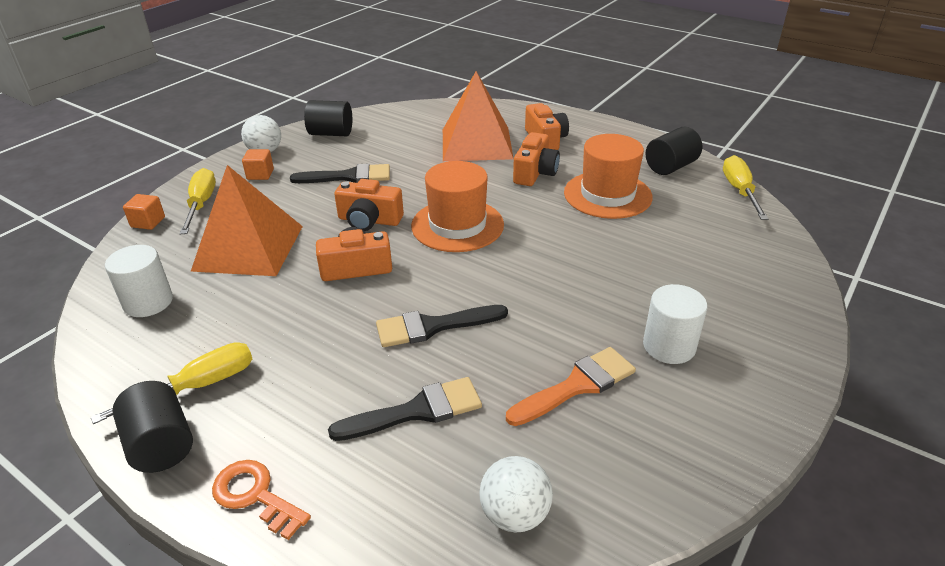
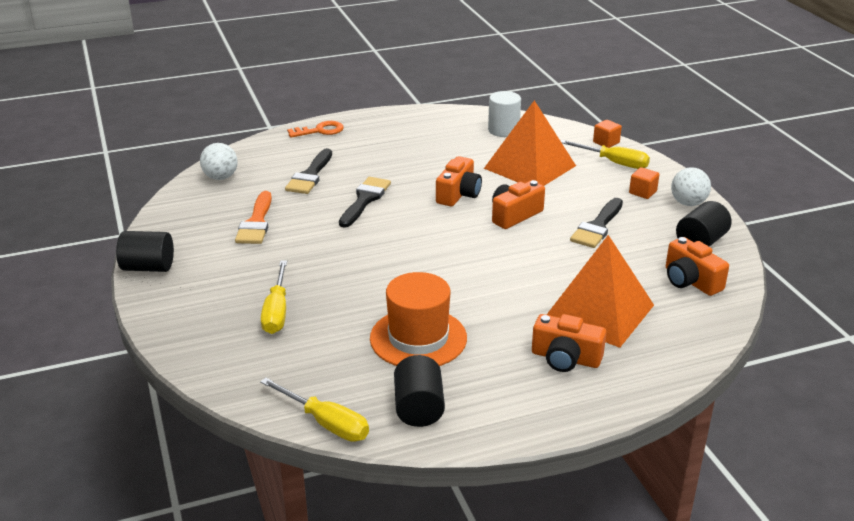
camera: 125 degrees right, 5 degrees down
yellow screwdriver [91,342,252,424] -> yellow screwdriver moved to [261,260,287,334]
black cylinder [112,381,193,473] -> black cylinder moved to [116,231,174,272]
orange hat [411,161,504,252] -> none
orange camera [513,132,560,186] -> orange camera moved to [666,237,729,296]
white cylinder [643,284,707,364] -> none

